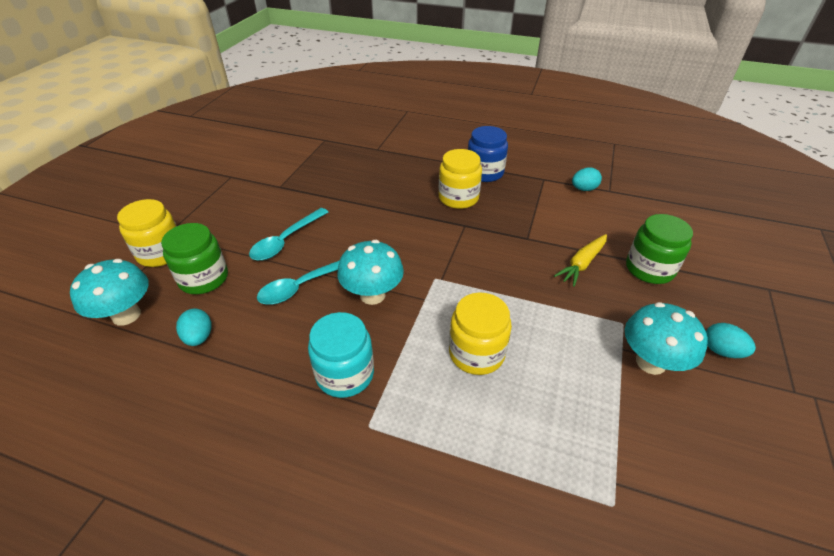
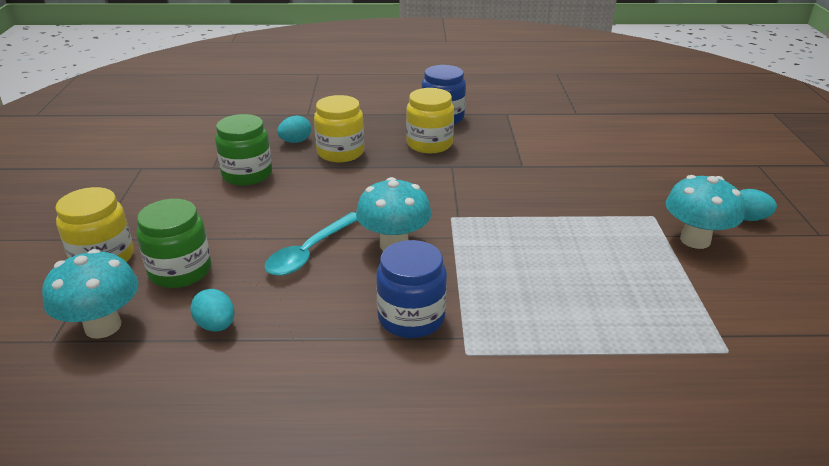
camera: 20 degrees left, 10 degrees down
turquoise spoon [249,208,328,261] -> none
turquoise jar [308,312,374,398] -> blue jar [376,240,447,338]
yellow jar [449,293,512,375] -> yellow jar moved to [314,95,364,162]
yellow carrot [554,234,607,287] -> none
turquoise egg [572,167,602,191] -> turquoise egg moved to [277,116,311,143]
green jar [626,214,693,284] -> green jar moved to [215,114,272,186]

